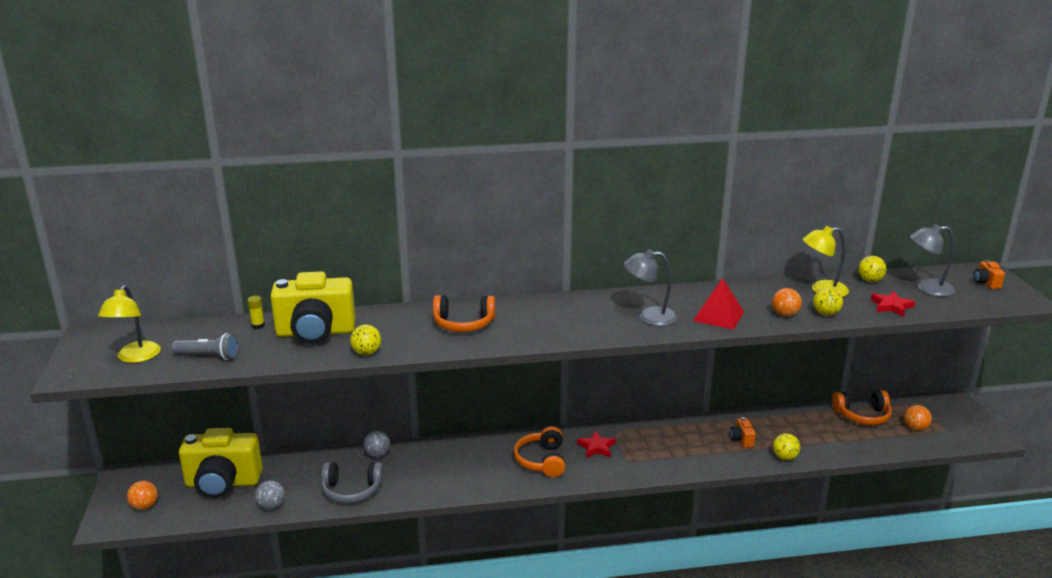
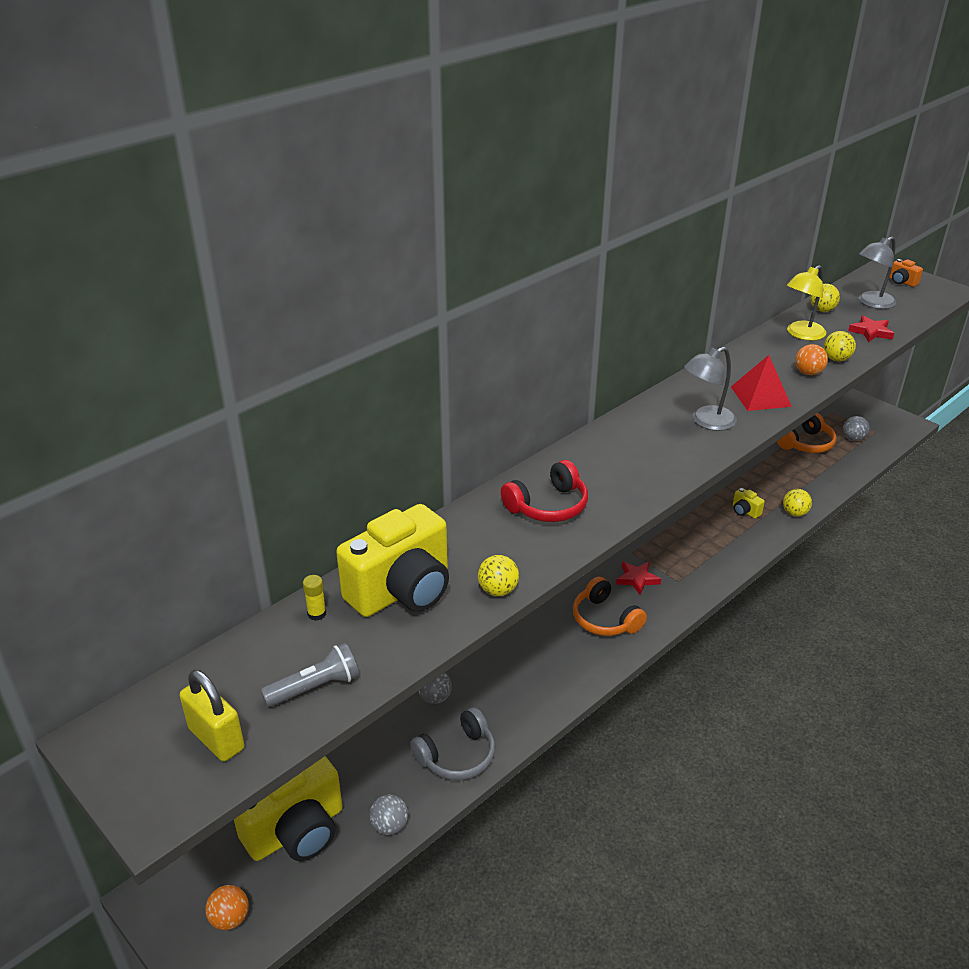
camera: 35 degrees left, 10 degrees up
yellow lamp [98,285,161,363] -> yellow padlock [179,670,244,761]
orange headphones [433,295,495,332] -> red headphones [501,460,588,522]
orange camera [730,417,756,448] -> yellow camera [733,488,765,519]
orange ball [904,405,932,431] -> grey ball [843,416,870,441]

